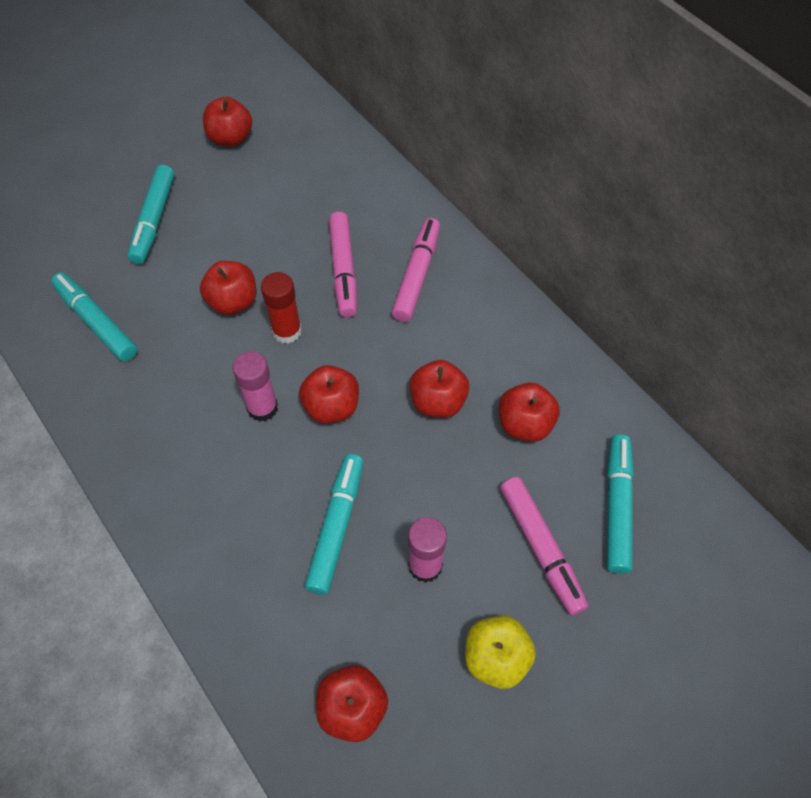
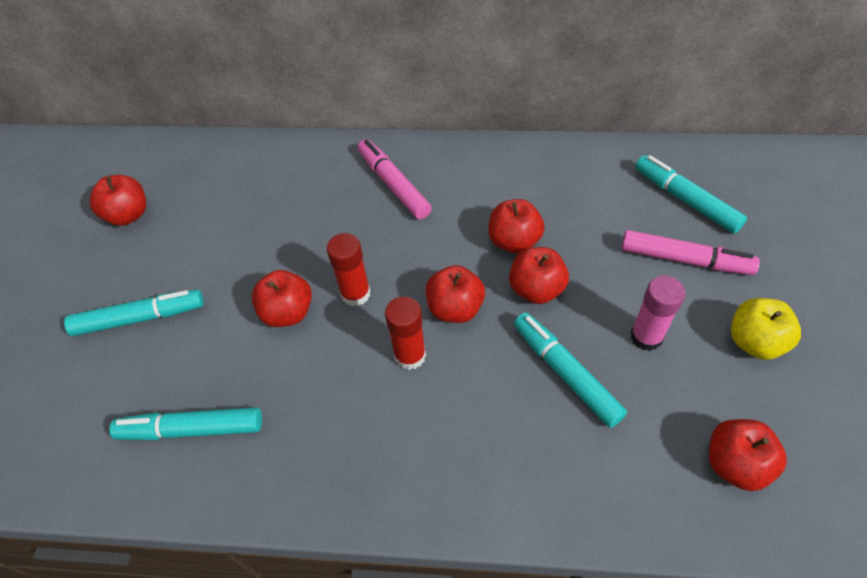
camera: 45 degrees left, 5 degrees down
turquoise marker [128,165,175,264] -> turquoise marker turned 60 degrees counterclockwise [64,290,204,336]
pink glue stick [233,351,278,422] -> red glue stick [385,296,426,370]
pink marker [329,212,357,317] -> none
red apple [499,383,560,442] -> red apple moved to [509,247,569,304]

